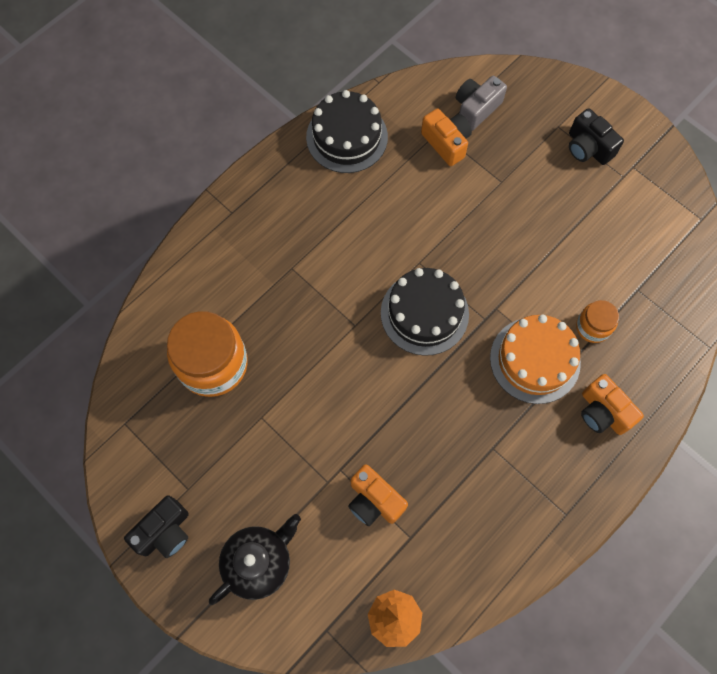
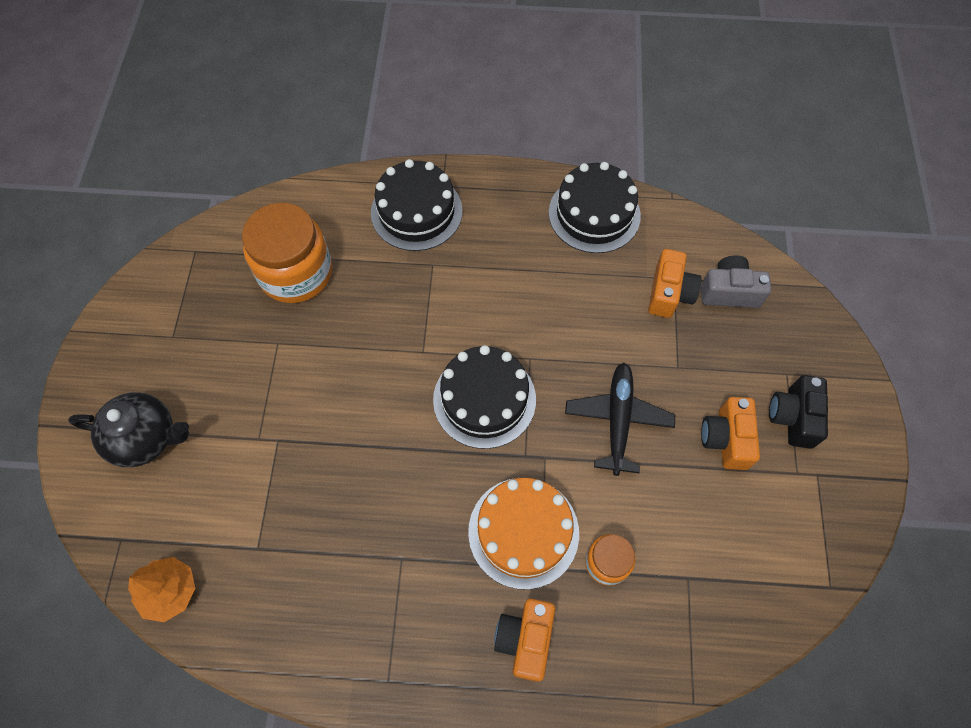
camera: 50 degrees right, 5 degrees down
black camera [124,495,189,558] -> none
orange camera [348,464,408,526] -> orange camera moved to [701,397,760,470]
none -> black cake [371,159,463,251]
none -> black plane [565,363,675,476]

